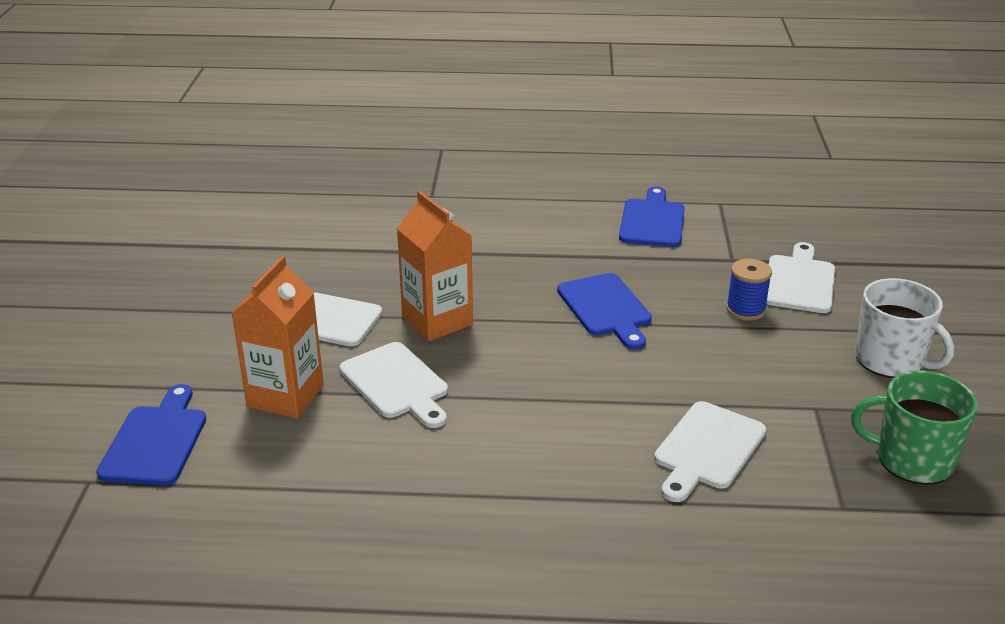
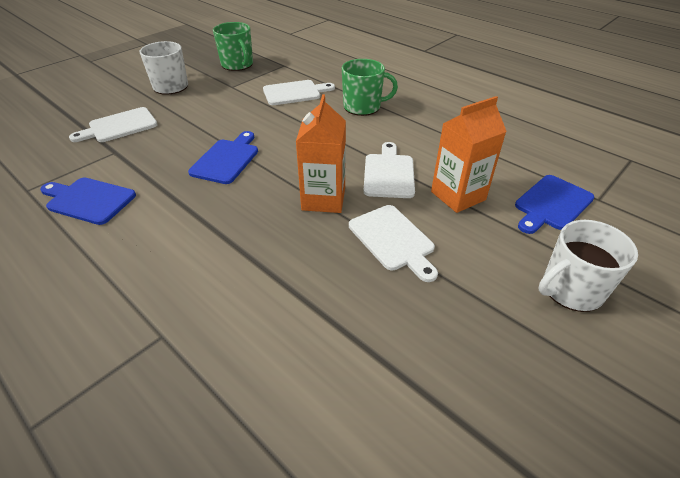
camera: 140 degrees left, 10 degrees up
blue cutting board [619,187,685,247] -> blue cutting board turned 60 degrees clockwise [40,177,136,225]
blue spool [726,259,772,321] -> none
none -> green mug [342,59,398,116]
none -> white mug [539,220,638,312]

